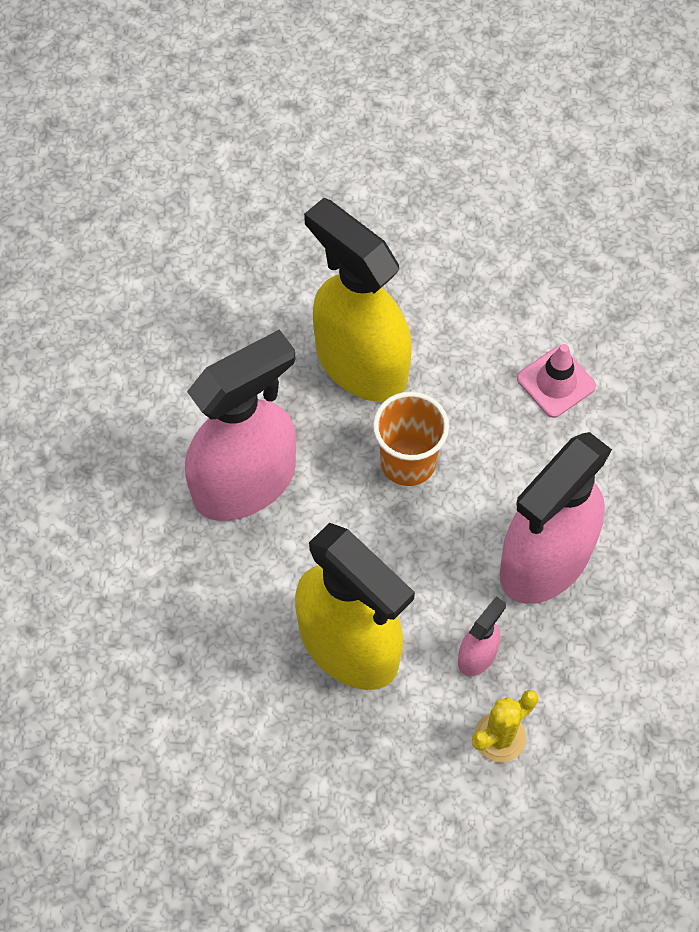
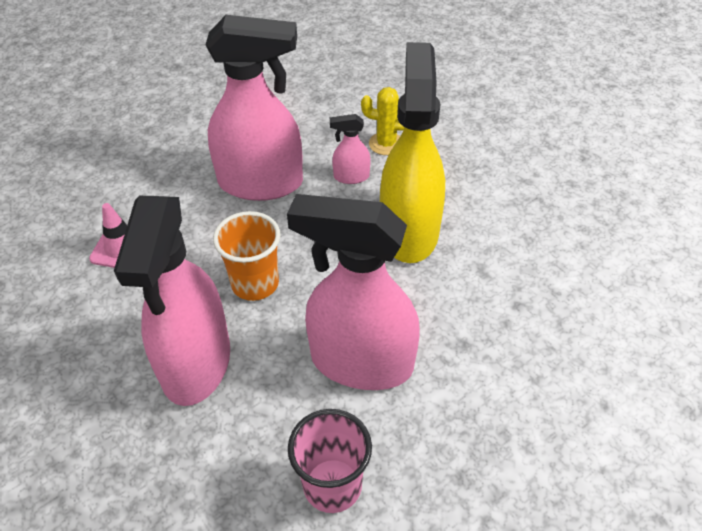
camera: 130 degrees left, 15 degrees down
yellow spray bottle [304,198,412,402] -> pink spray bottle [114,196,230,406]
none -> pink cup [288,409,372,513]

